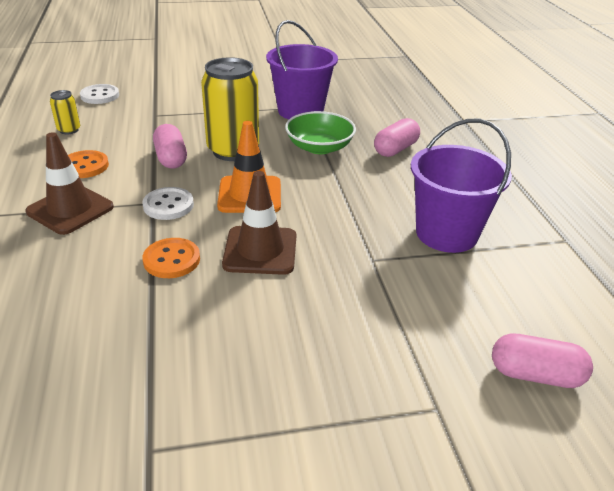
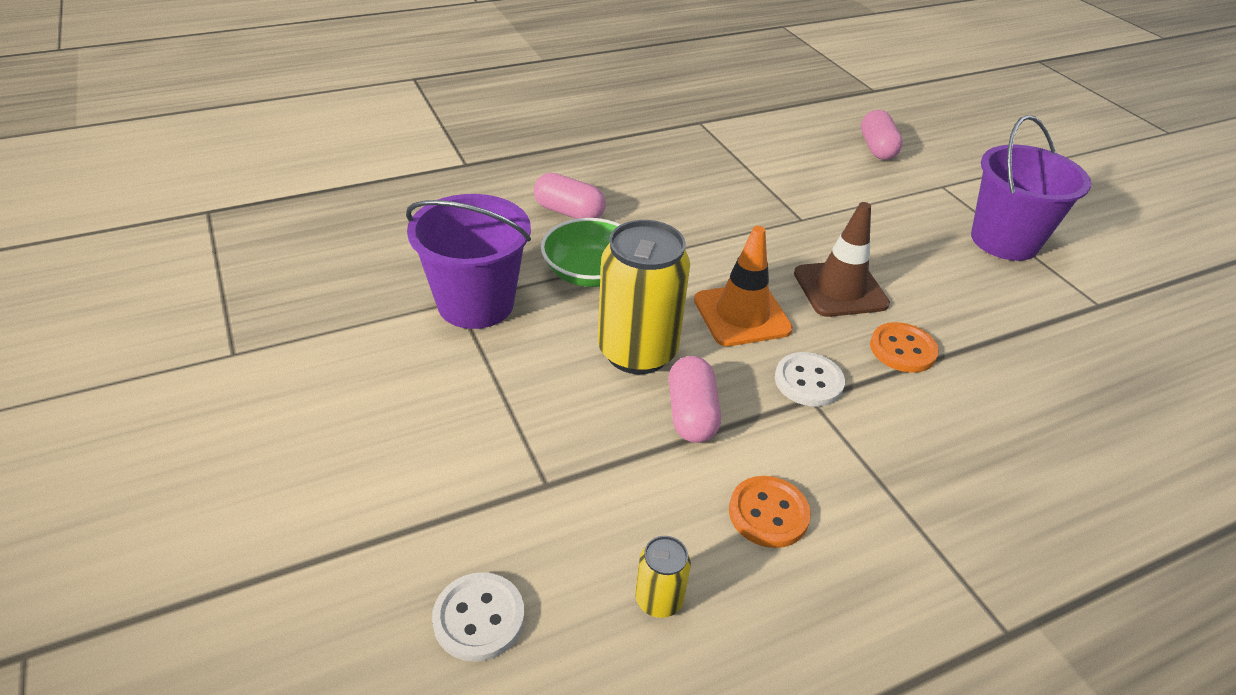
camera: 105 degrees left, 5 degrees up
brown traffic cone [25,132,114,235] -> none
pink capsule [153,124,187,168] -> pink capsule turned 60 degrees counterclockwise [669,356,721,443]
purple bucket [411,119,512,253] -> purple bucket moved to [971,115,1091,261]

